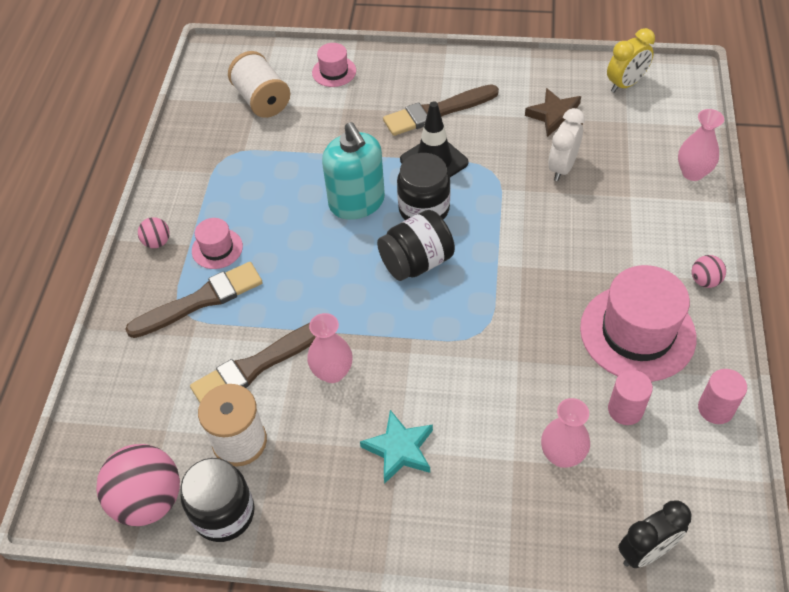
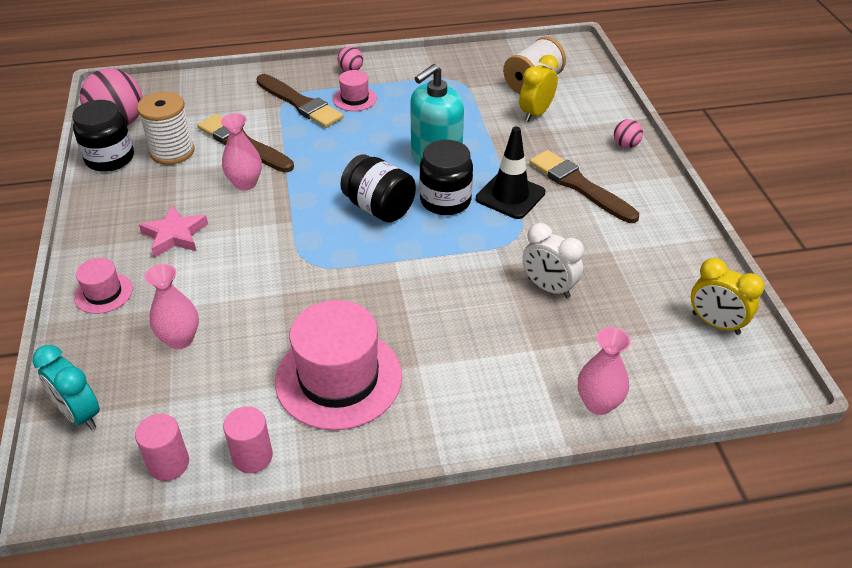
camera: 70 degrees right, 10 degrees down
pink hat [312,43,356,87] -> pink hat moved to [74,258,133,314]
turquoise star [360,410,433,484] -> pink star [139,205,208,257]
brown star [525,88,583,137] -> none
white clock [548,108,585,181] -> white clock turned 150 degrees counterclockwise [522,223,584,298]
pink cylinder [608,370,653,425] -> pink cylinder moved to [135,414,189,481]
black clock [618,500,691,568] -> turquoise clock [32,345,100,430]
pink ball [692,255,726,288] -> pink ball moved to [614,119,643,148]
none -> yellow clock [519,55,558,122]

